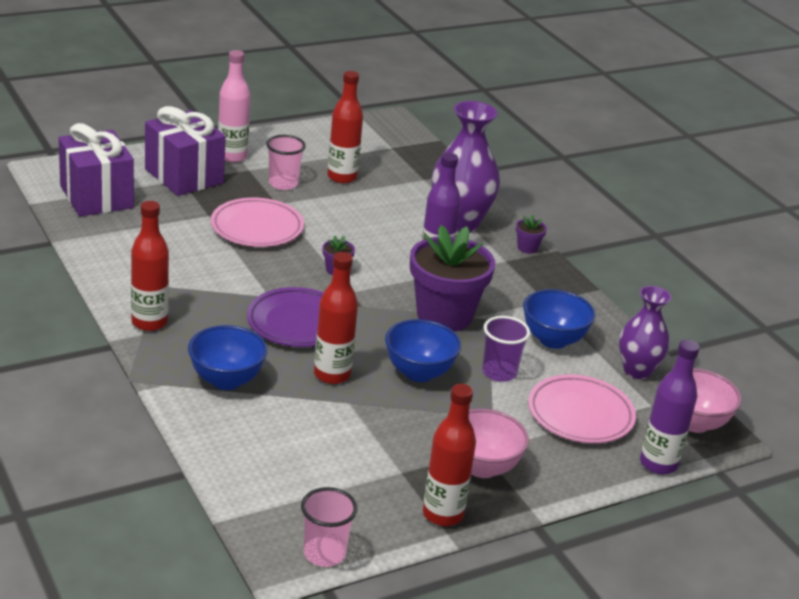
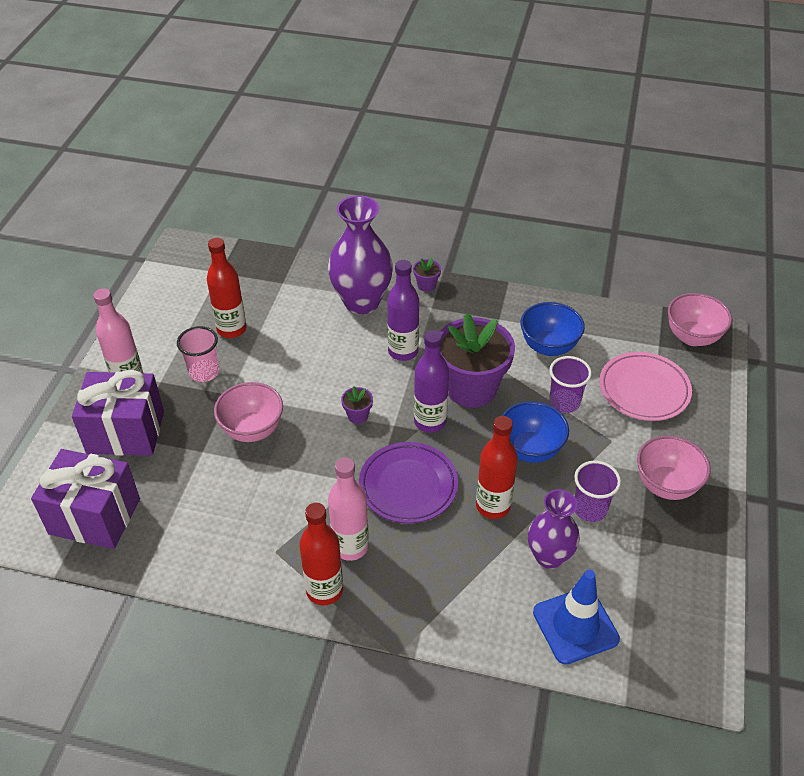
camera: 45 degrees left, 15 degrees up
blue bowl [188,325,267,390] -> none
pink plate [211,197,304,247] -> pink bowl [214,382,283,442]
pink cup [301,487,358,567] -> none
red bottle [423,384,476,526] -> none
purple vase [619,286,671,379] -> purple vase moved to [528,489,580,569]
purple bottle [640,340,700,474] -> purple bottle moved to [414,330,449,433]
none -> pink bottle [328,457,369,561]
none -> blue traffic cone [533,570,620,665]
none -> purple cup [574,461,621,522]

